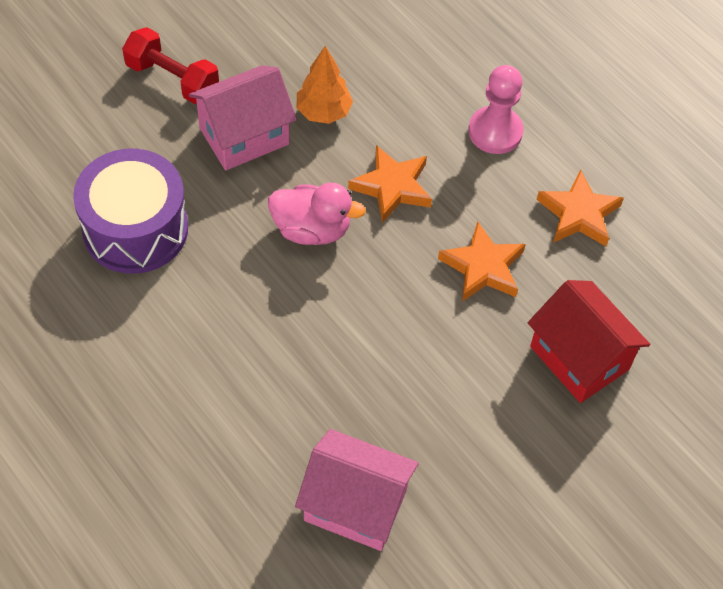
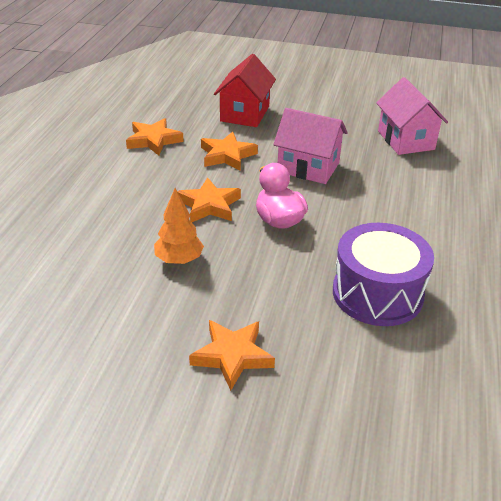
camera: 125 degrees left, 20 degrees down
red dumbbell [122,27,219,104] -> orange star [189,320,275,391]
pink house [189,65,297,170] -> pink house moved to [273,108,348,184]
pink pawn [468,65,524,154] -> none

